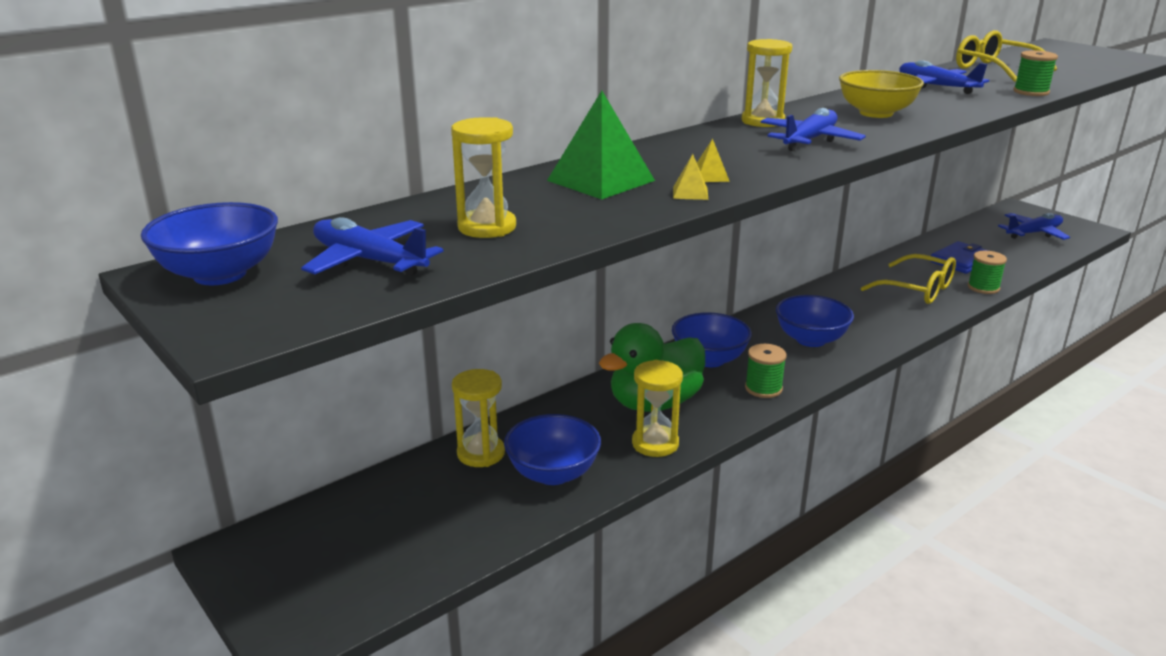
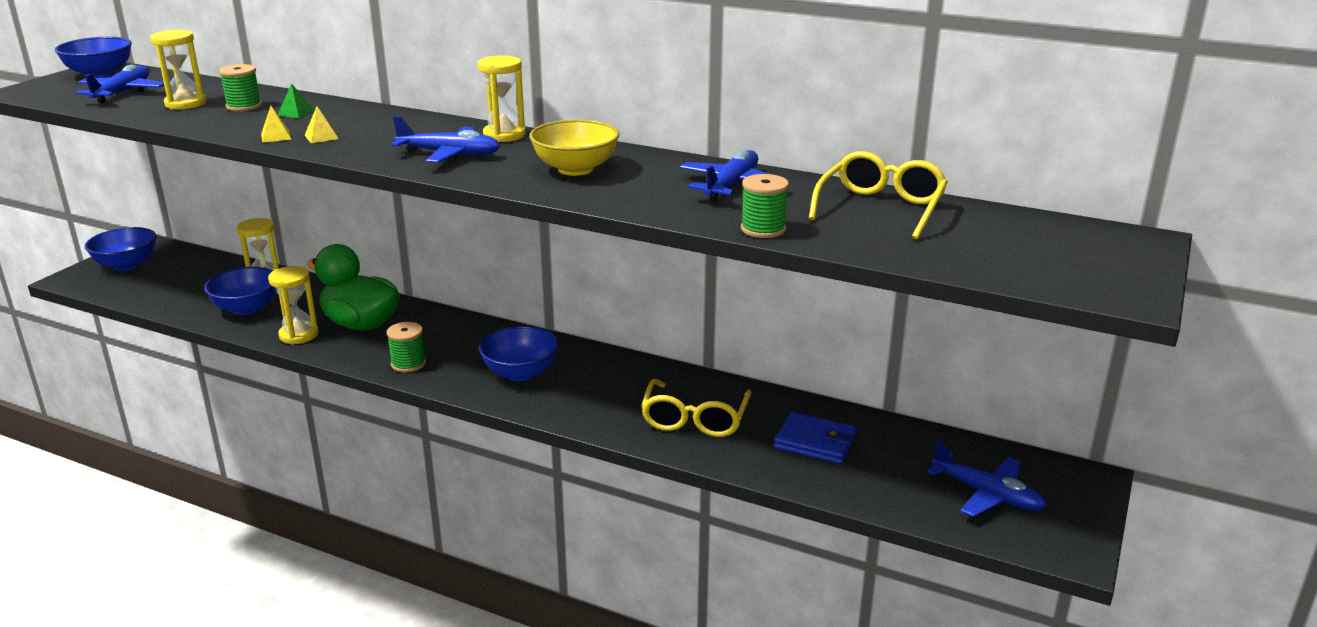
camera: 65 degrees right, 0 degrees up
green pyramid [547,91,655,199] -> green pyramid [278,83,315,118], size x0.44
blue bowl [672,313,752,367] -> blue bowl moved to [85,227,157,271]
green spool [968,251,1007,294] -> green spool moved to [219,64,262,111]

